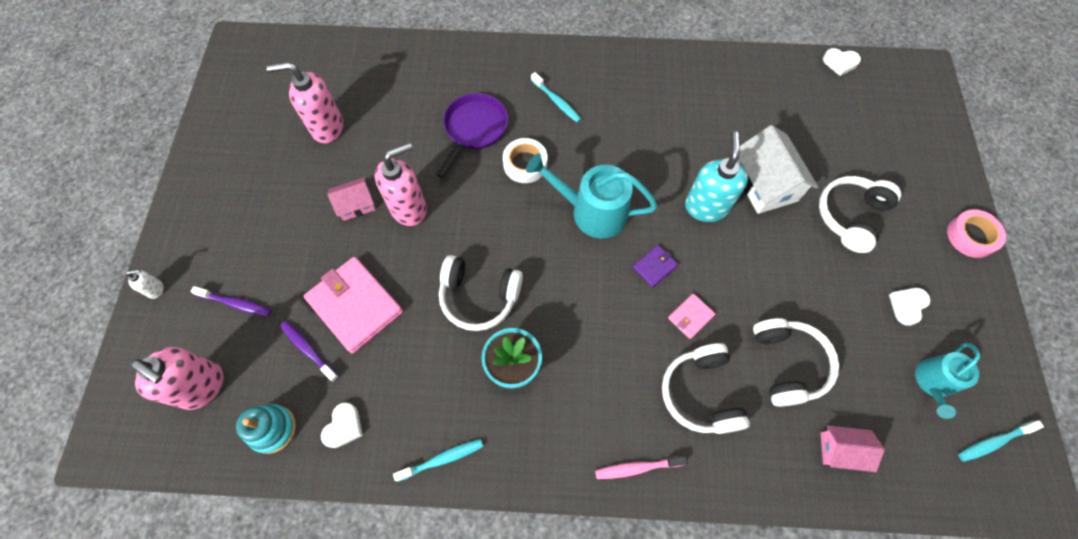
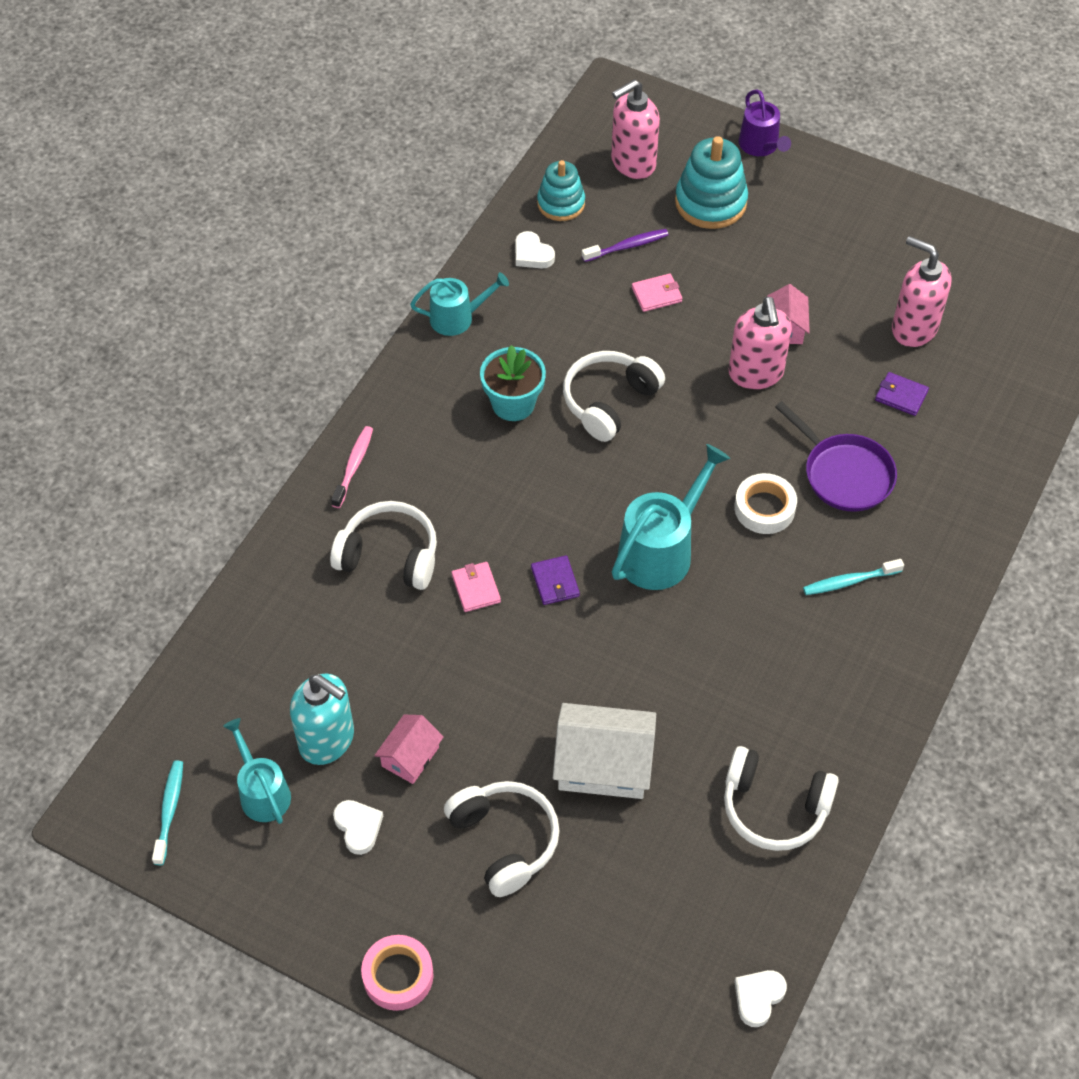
camera: 115 degrees right, 10 degrees down
white soap dispenser [126,269,164,299] -> purple watering can [739,89,791,156]
purple toothbrush [191,286,271,317] -> turquoise stacking toy [675,136,748,229]
pink soap dispenser [267,62,343,143] -> pink soap dispenser turned 75 degrees counterclockwise [892,236,952,347]
pink wallet [304,257,403,354] -> pink wallet [632,274,683,312], size x0.47
turquoise toothbrush [393,439,483,482] -> turquoise watering can [410,272,509,336]
turquoise soap dispenser [685,132,748,222] -> turquoise soap dispenser moved to [290,674,354,765]
white headphones [753,318,839,407] -> white headphones moved to [724,746,839,851]
pink house [821,425,885,472] -> pink house moved to [374,715,444,784]
none -> purple wallet [875,372,929,416]

